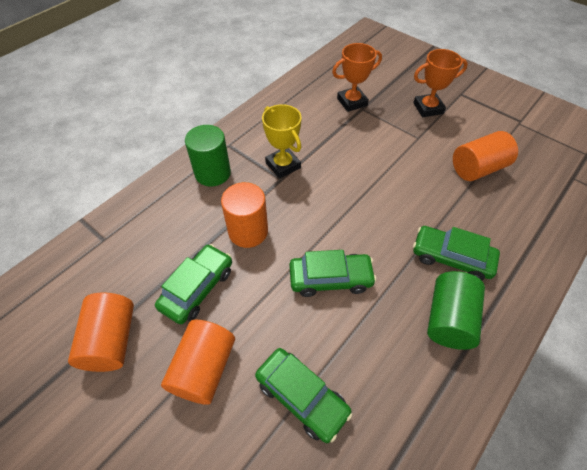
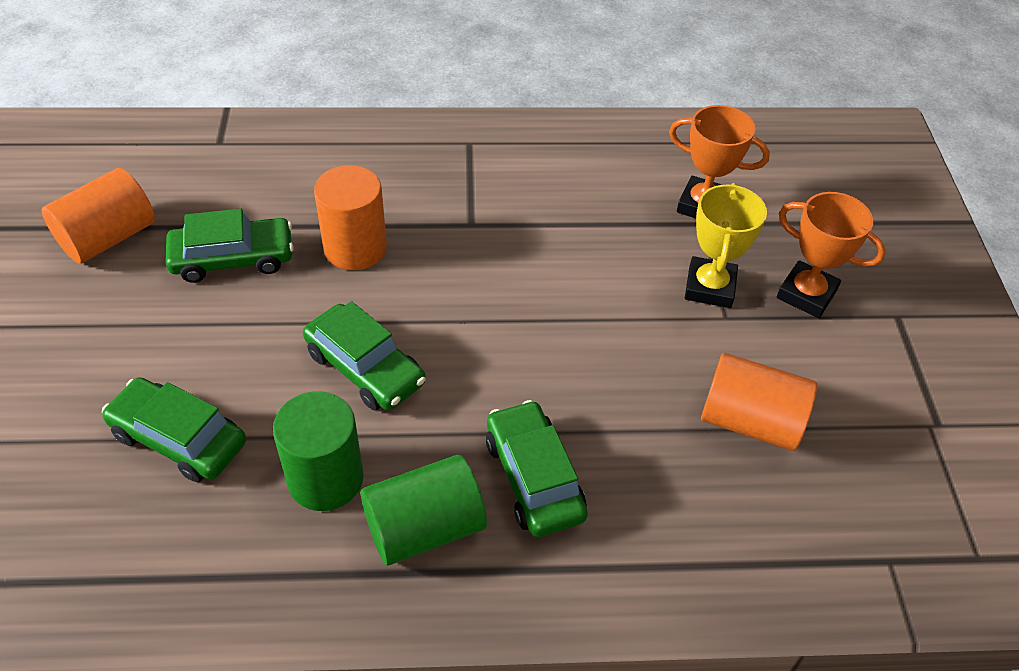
camera: 45 degrees right, 5 degrees down
orange cylinder [161,320,235,405] -> none
green cylinder [185,125,231,186] -> green cylinder moved to [273,391,363,511]
green car [255,348,353,443] -> green car turned 120 degrees clockwise [102,377,246,482]
yellow trophy [262,104,302,179] -> yellow trophy moved to [685,183,767,308]

